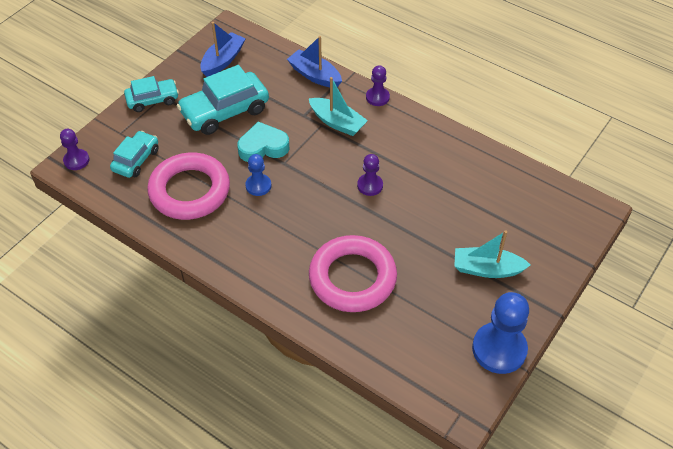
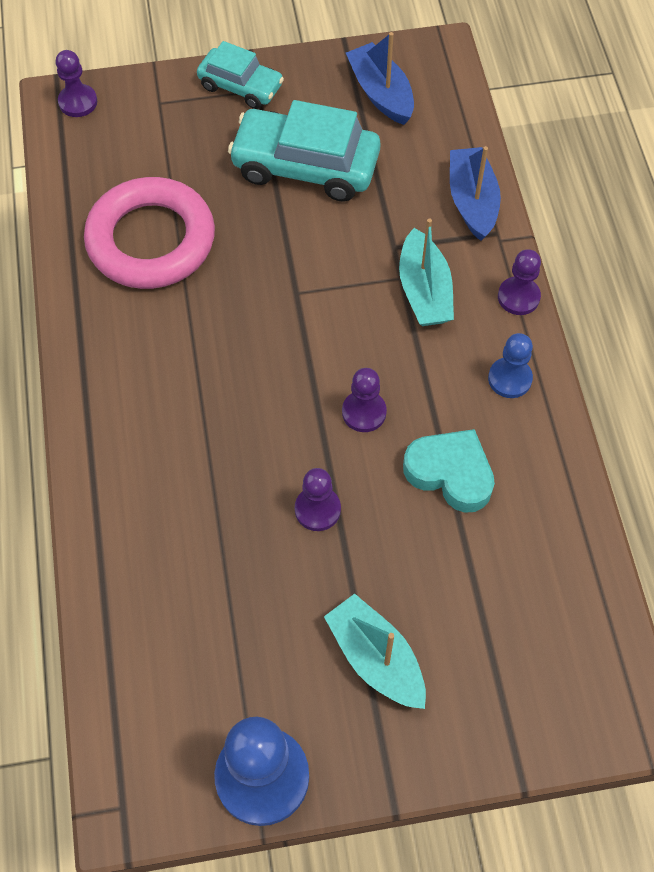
camera: 45 degrees right, 10 degrees up
turquoise car [110,131,159,178] -> none
blue boat [200,22,246,77] -> blue boat turned 105 degrees counterclockwise [346,32,414,125]
turquoise heart [237,121,289,162] -> turquoise heart moved to [403,429,495,513]
blue pawn [245,154,271,196] -> blue pawn moved to [488,333,533,398]
pink ring [309,235,397,312] -> none
none -> purple pawn [295,468,341,531]

